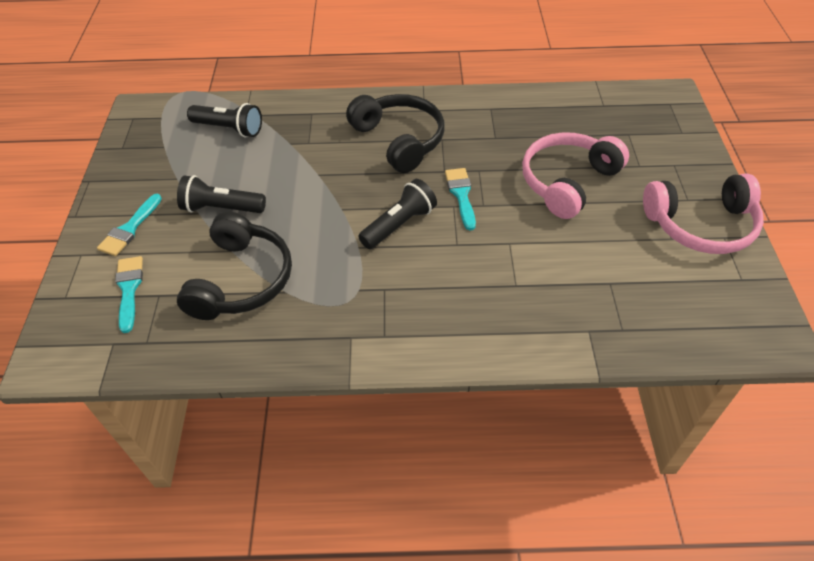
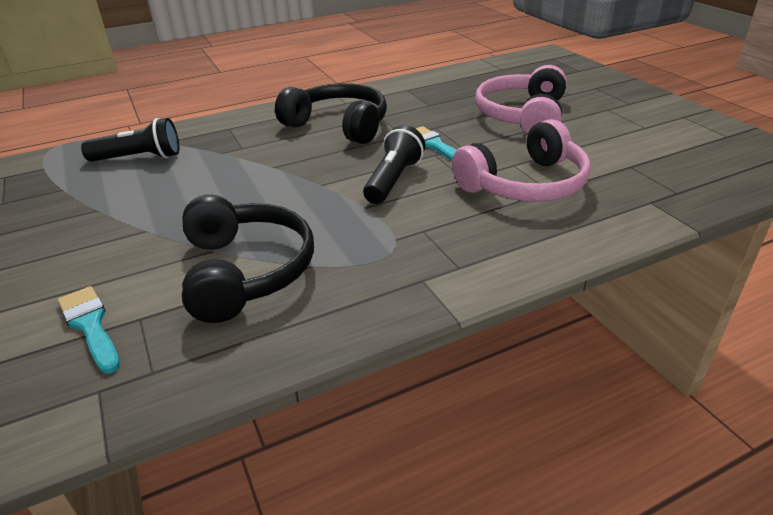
camera: 25 degrees left, 15 degrees down
turquoise brush [97,194,162,256] -> none
black flashlight [177,175,266,213] -> none
pink headphones [643,173,764,254] -> pink headphones moved to [452,119,591,202]

